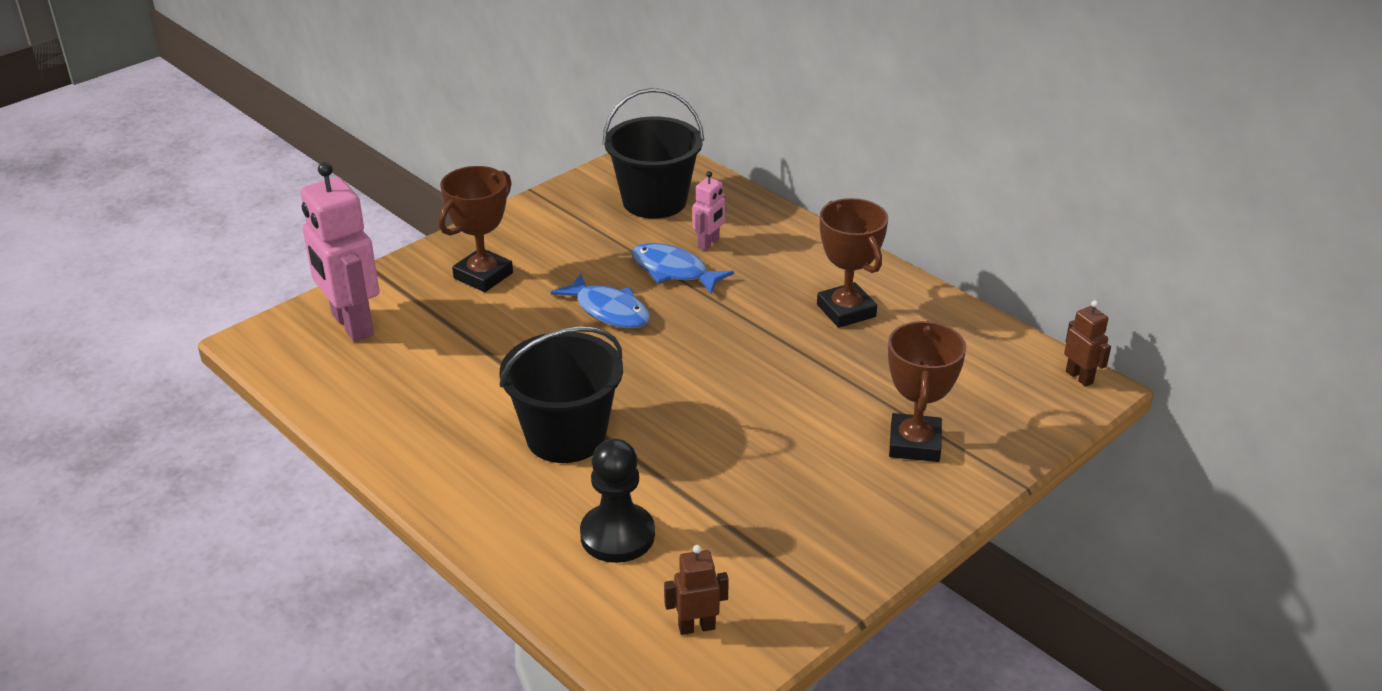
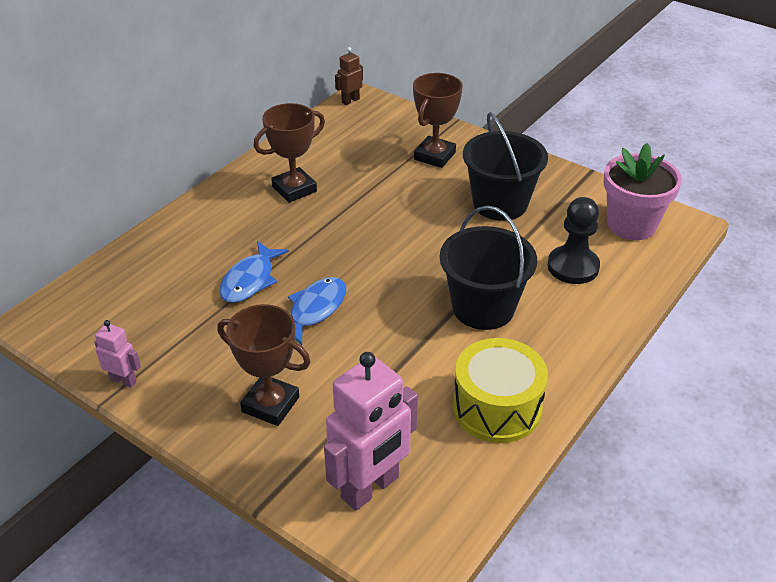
camera: 100 degrees left, 5 degrees up
black bucket [603,88,704,219] -> black bucket moved to [463,112,548,221]
brown robot [664,545,729,635] -> pink flower pot [603,143,682,240]
pink robot [693,171,726,251] -> pink robot moved to [94,320,141,388]
brown trophy [888,321,967,462] -> brown trophy turned 60 degrees counterclockwise [413,73,463,168]
none -> yellow drum [453,338,548,443]

